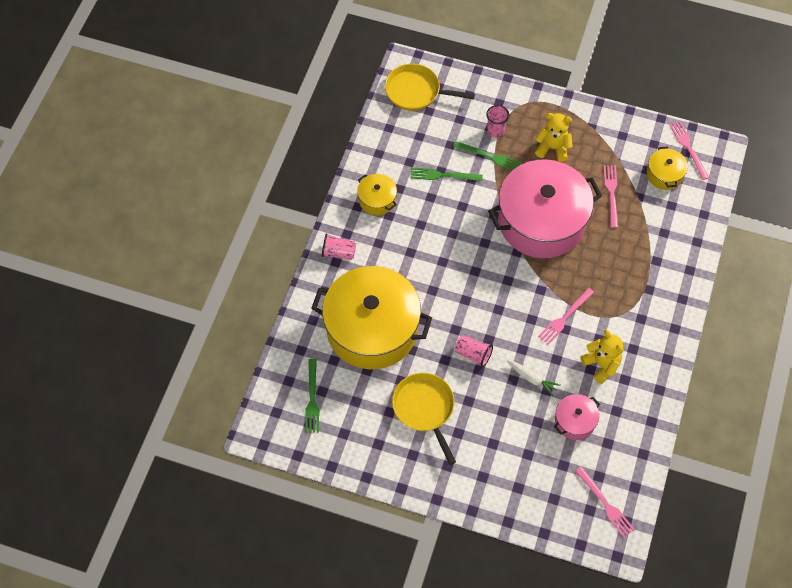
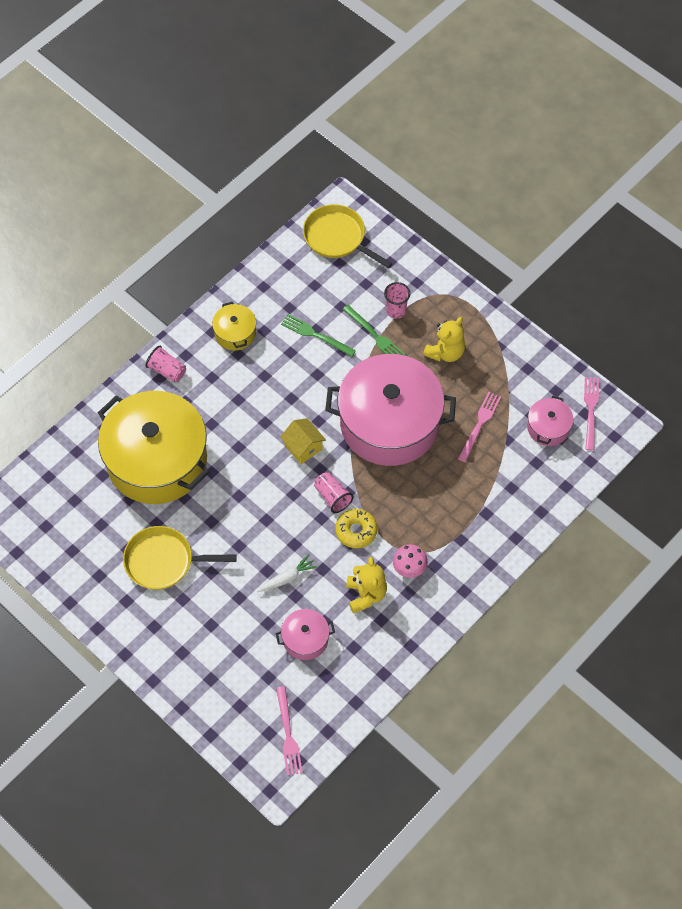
camera: 25 degrees right, 0 degrees up
green fork [305,359,319,433] -> none
yellow pan [392,373,456,465] -> yellow pan turned 90 degrees counterclockwise [123,526,237,590]
pink cup [455,335,493,367] -> pink cup moved to [314,472,353,513]
white carrot [507,360,561,396] -> white carrot turned 90 degrees counterclockwise [257,554,318,592]
yellow teddy bear [535,113,573,162] -> yellow teddy bear turned 90 degrees clockwise [423,317,465,362]
pink fork [538,288,594,344] -> yellow donut [335,509,377,548]
yellow pot [647,146,688,190] -> pink pot [527,396,573,446]
none -> yellow house [280,418,326,464]
none -> pink mushroom [393,544,428,578]

